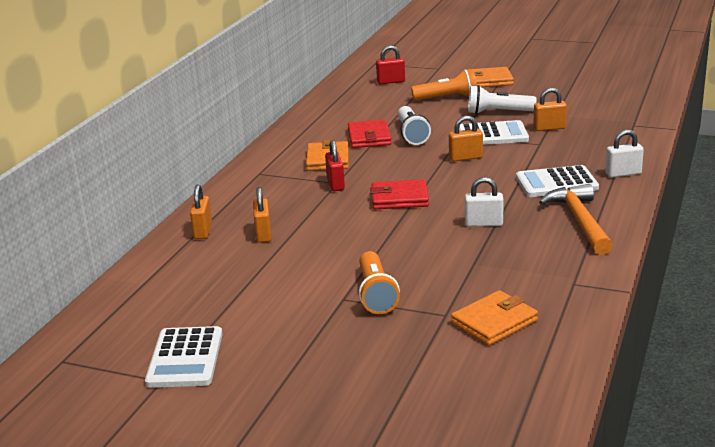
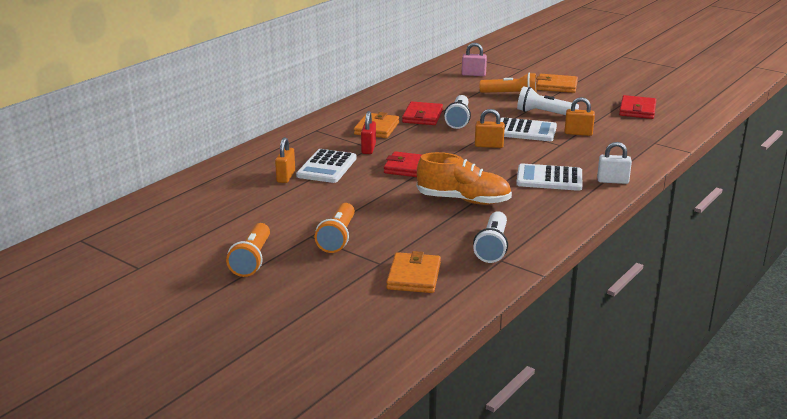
camera: 15 degrees right, 0 degrees up
white calculator [145,326,223,388] -> white calculator moved to [296,149,357,183]
orange padlock [190,184,212,239] -> none
red padlock [376,45,405,84] -> pink padlock [462,43,487,76]
orange wallet [451,290,538,345] -> orange wallet turned 60 degrees counterclockwise [386,251,441,293]
white padlock [465,177,504,227] -> orange shoe [417,152,512,205]
orange hammer [539,184,613,255] -> none
none -> orange flashlight [226,223,270,277]
none -> white flashlight [473,211,508,263]
none -> red wallet [619,95,656,119]

